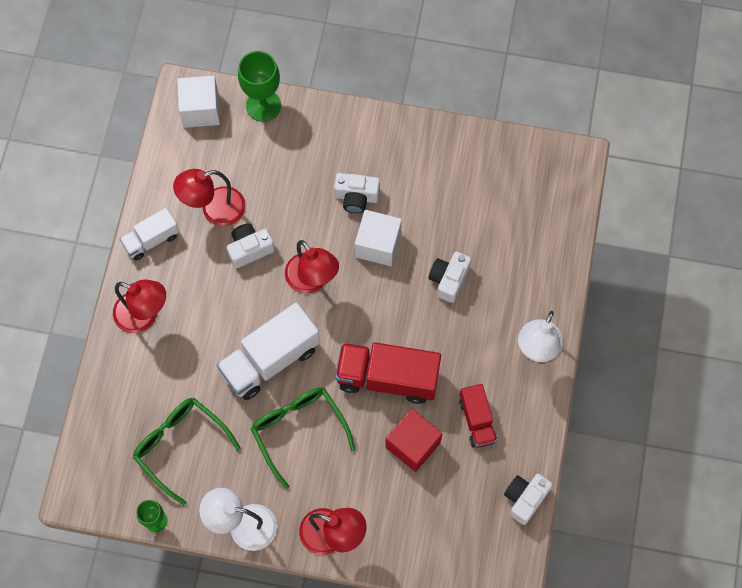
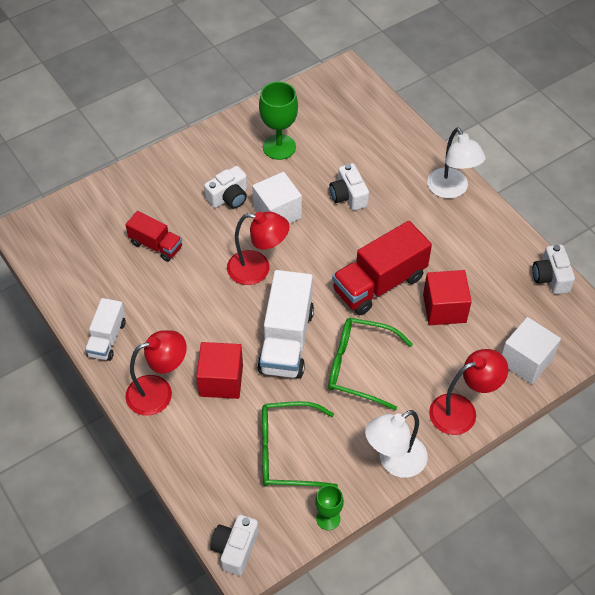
camera: 45 degrees left, 15 degrees down
red lamp [173,169,246,226] -> none
white cube [177,75,220,128] -> white cube moved to [502,317,561,384]
white camera [227,223,275,268] -> white camera moved to [210,515,258,576]
green goblet [238,51,281,122] -> green goblet moved to [259,82,298,160]
red truck [459,384,497,448] -> red truck moved to [125,211,182,262]
none -> red cube [196,342,243,399]

